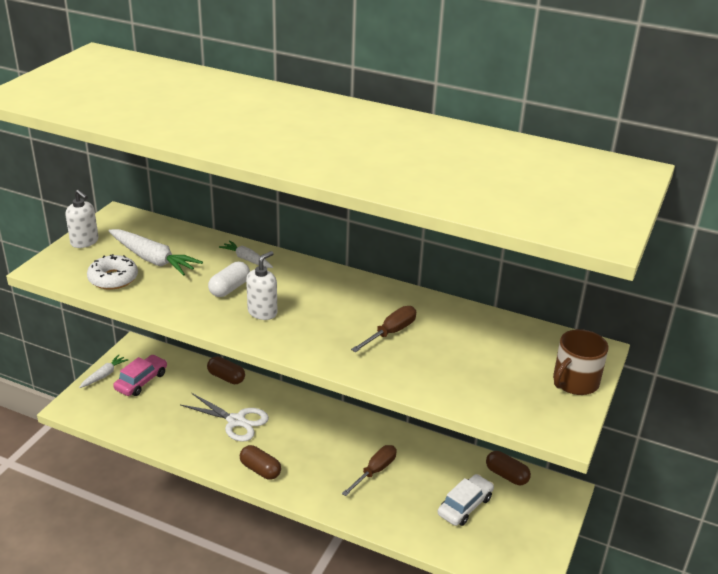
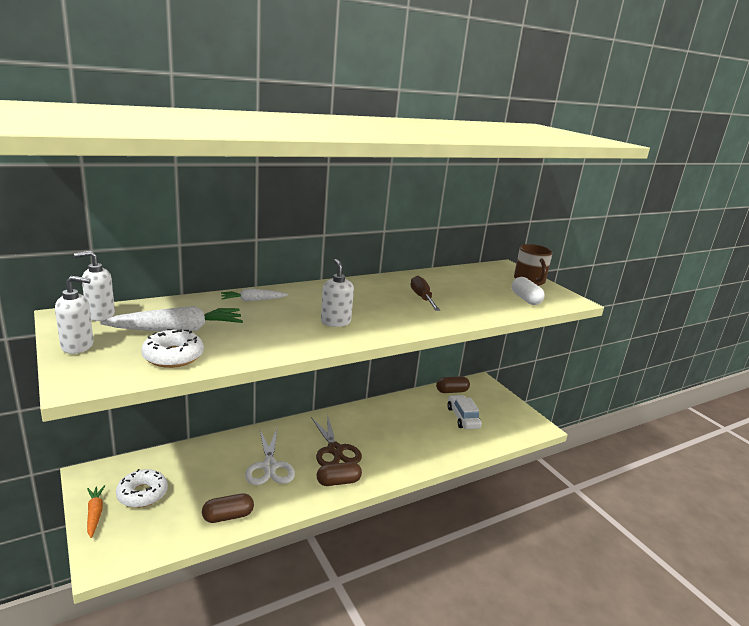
camera: 55 degrees left, 10 degrees down
white carrot [79,355,128,388] -> orange carrot [87,485,105,538]
pink car [113,355,167,396] -> white donut [116,469,168,508]
white scissors [181,393,269,442] -> white scissors turned 105 degrees clockwise [245,429,295,485]
brown capsule [207,356,245,384] -> brown capsule moved to [202,493,254,523]
white capsule [208,262,250,297] -> white capsule moved to [512,277,545,305]
brown screwdriver [342,445,397,496] -> none
none -> white soap dispenser [74,251,115,321]
none -> brown scissors [311,414,362,466]

